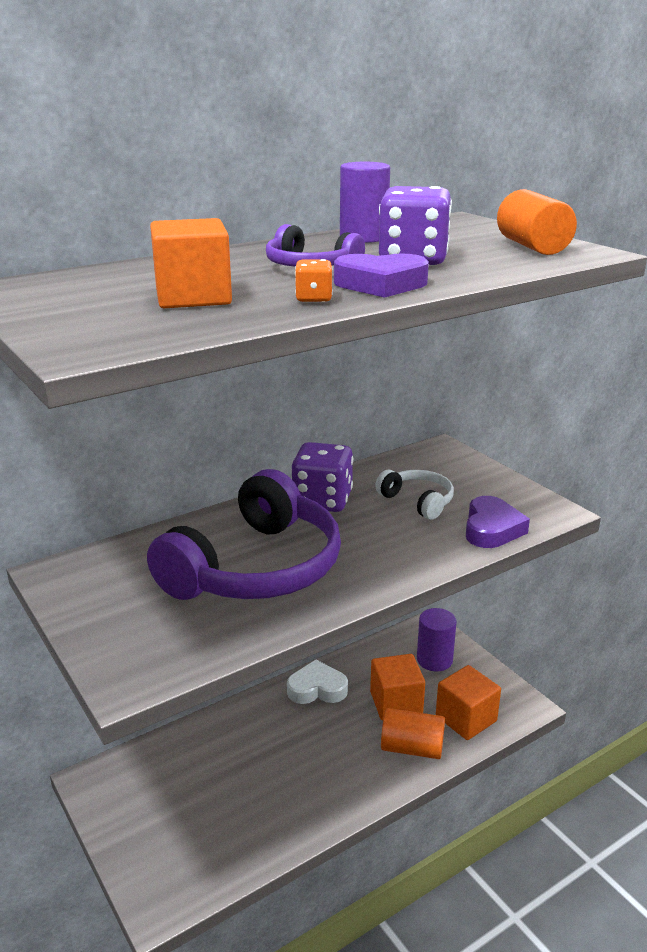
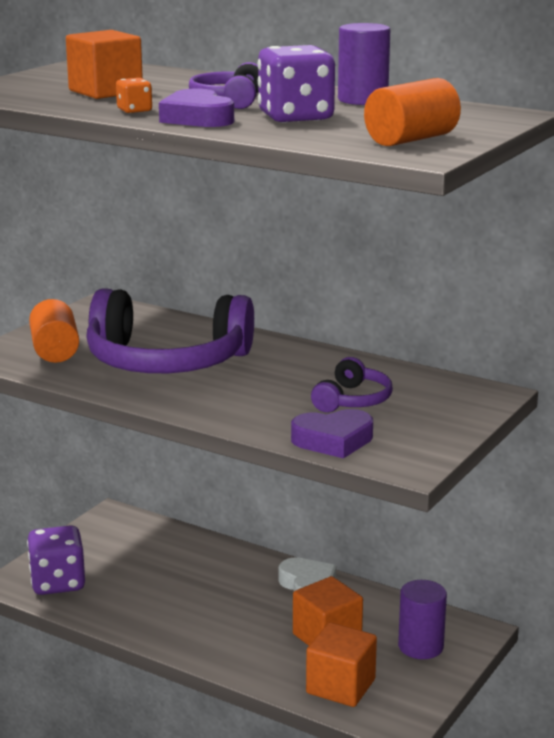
camera: 65 degrees right, 5 degrees down
purple dice [291,442,353,512] -> purple dice moved to [27,525,85,595]
white headphones [375,470,454,519] -> purple headphones [311,357,393,412]
orange cylinder [381,708,445,759] -> orange cylinder moved to [29,299,79,363]

